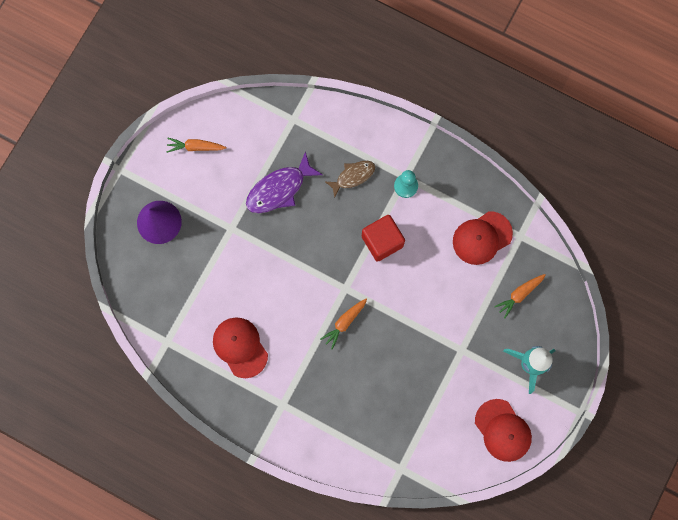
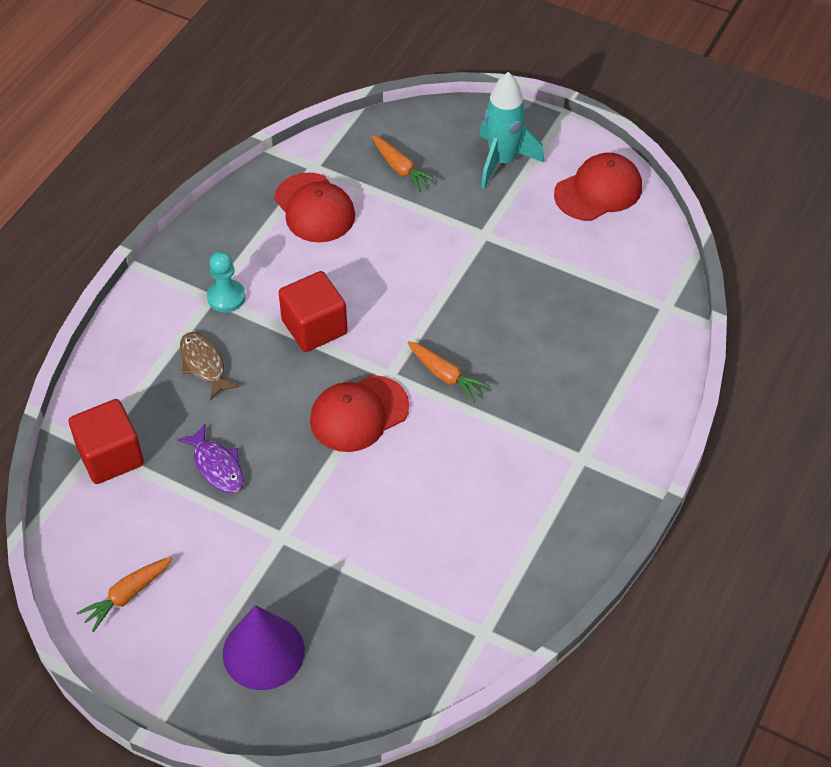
camera: 90 degrees left, 25 degrees down
orange carrot [167,138,226,153] -> orange carrot turned 45 degrees clockwise [77,557,173,632]
red cap [213,317,268,378] -> red cap moved to [310,375,409,452]
purple fish [246,151,323,213] -> purple fish [177,424,244,493], size x0.64
none -> red cube [69,399,144,484]

